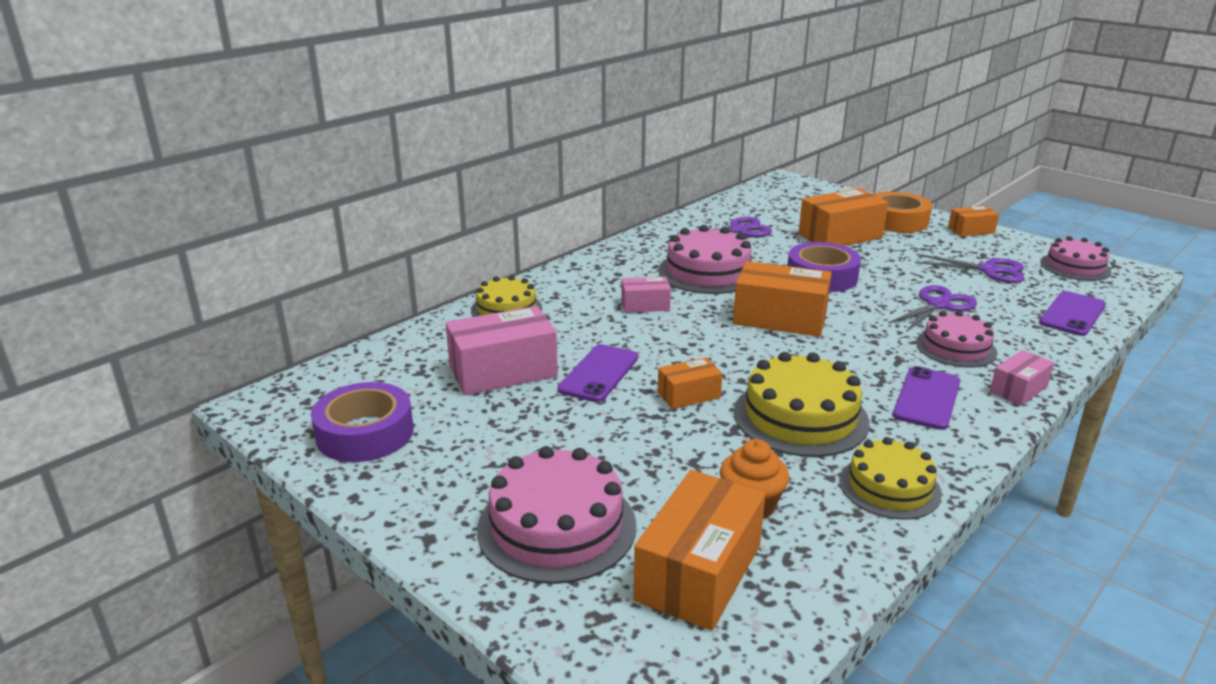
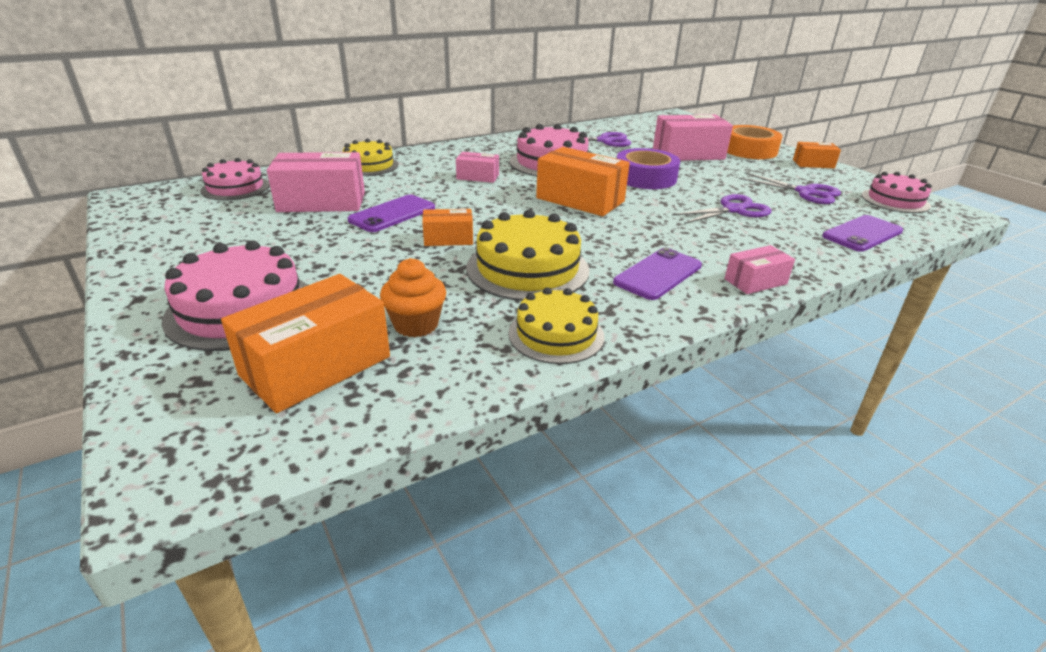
camera: 15 degrees right, 5 degrees up
purple tape [311,382,414,462] -> none
orange box [798,188,888,246] -> pink box [653,115,733,161]
pink cake [916,311,997,368] -> pink cake moved to [200,158,270,200]

